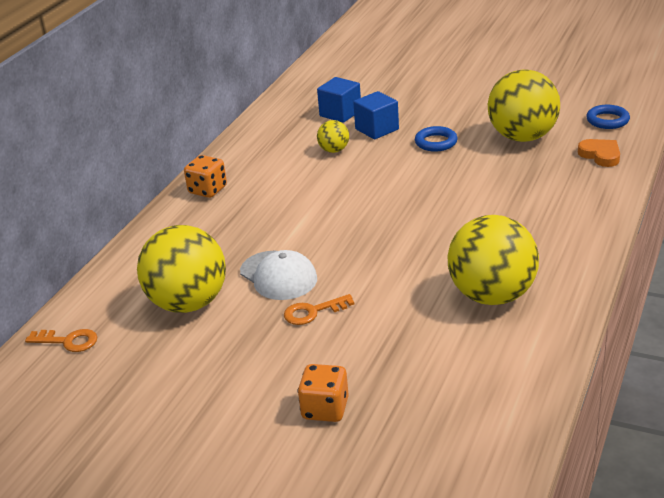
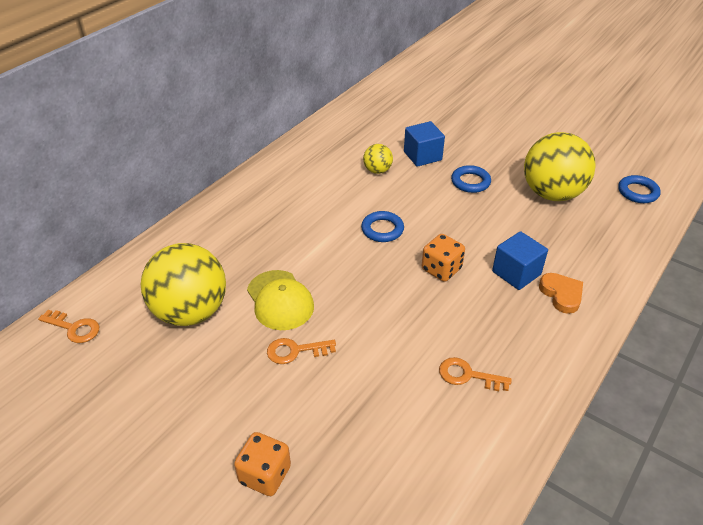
camera: 10 degrees right, 10 degrees up
orange dice [184,155,227,198] -> orange dice moved to [422,234,465,282]
white cap [240,250,317,300] -> yellow cap [247,270,314,330]
blue cube [317,77,361,123] -> blue cube moved to [492,231,548,290]
yellow ball [448,215,539,305] -> orange key [439,357,512,391]
orange heart [578,139,620,167] -> orange heart moved to [539,273,583,314]
none -> blue ring [361,211,404,242]

